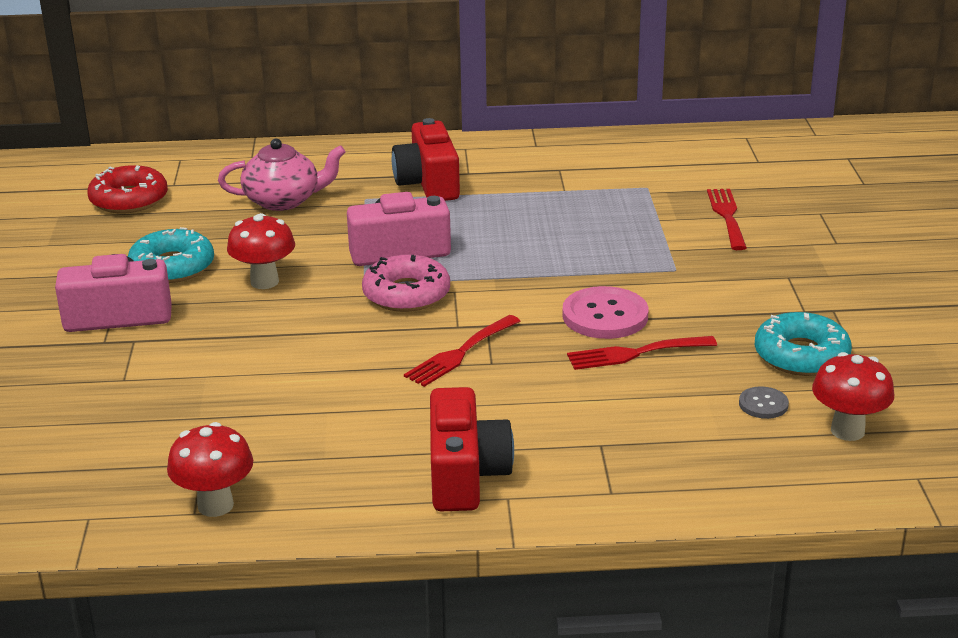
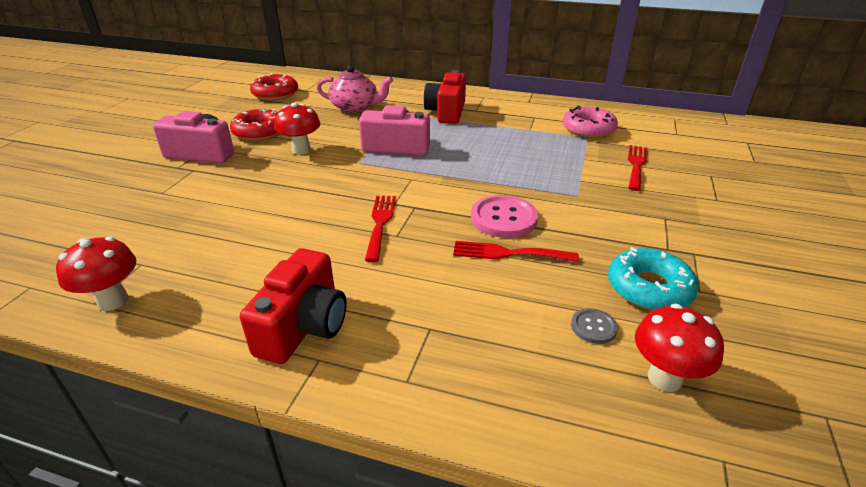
camera: 20 degrees right, 5 degrees up
turquoise donut [128,227,214,283] -> red donut [230,109,280,141]
pink donut [362,254,450,312] -> pink donut moved to [563,106,618,138]
red fork [404,315,520,387] -> red fork turned 120 degrees clockwise [365,196,396,262]

